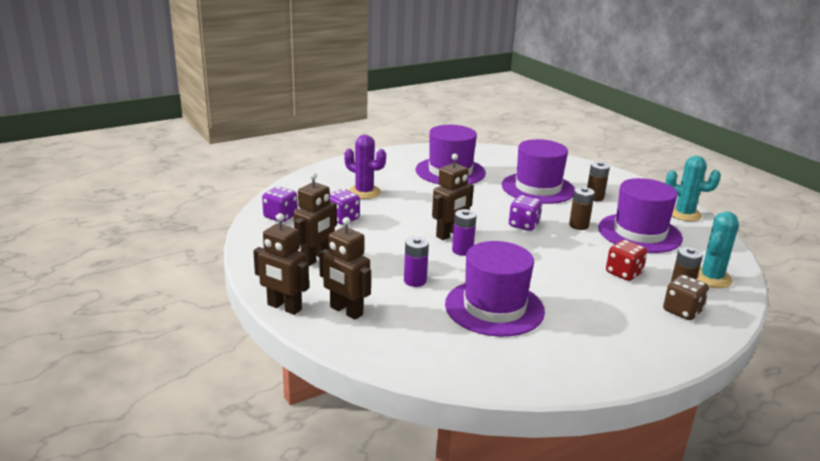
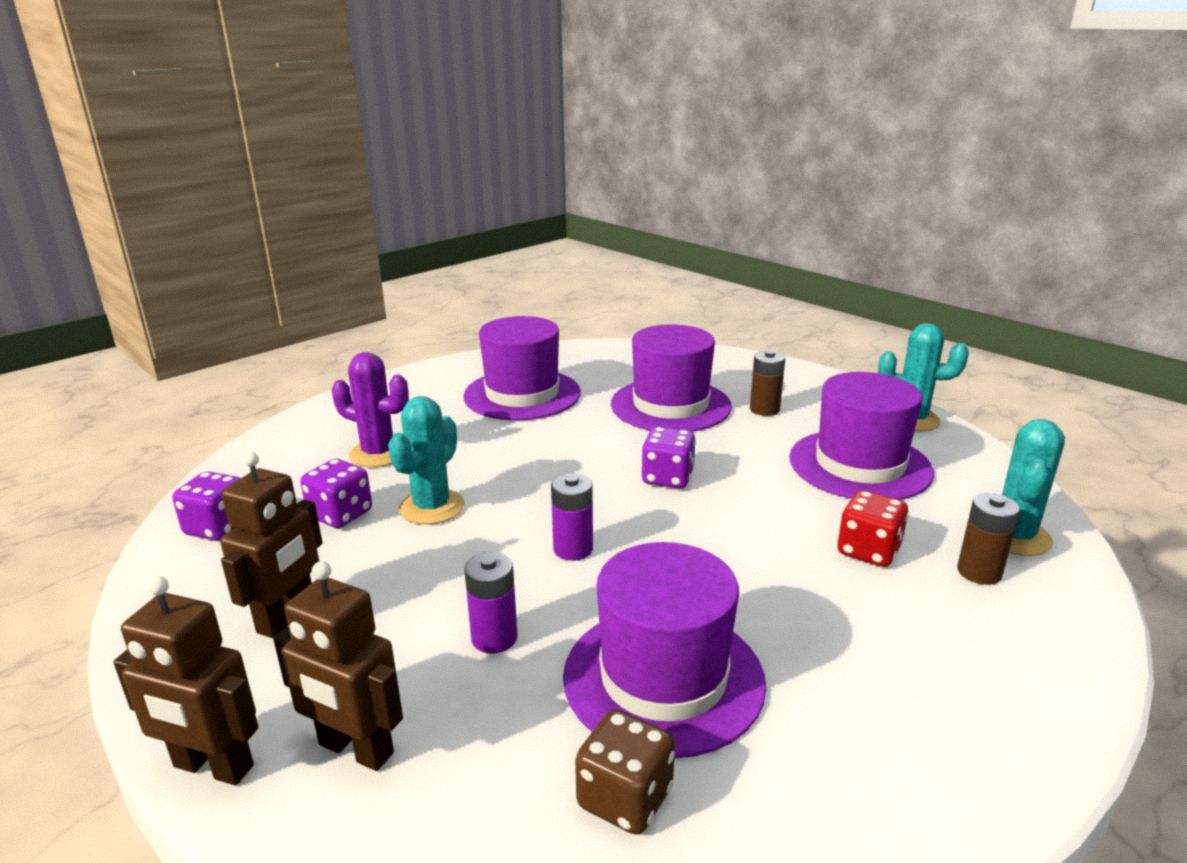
camera: 10 degrees left, 0 degrees up
brown robot [432,154,474,240] -> none
brown battery [569,187,595,230] -> none
brown dice [663,275,709,320] -> brown dice moved to [575,710,675,835]
none -> turquoise cactus [388,396,465,524]

